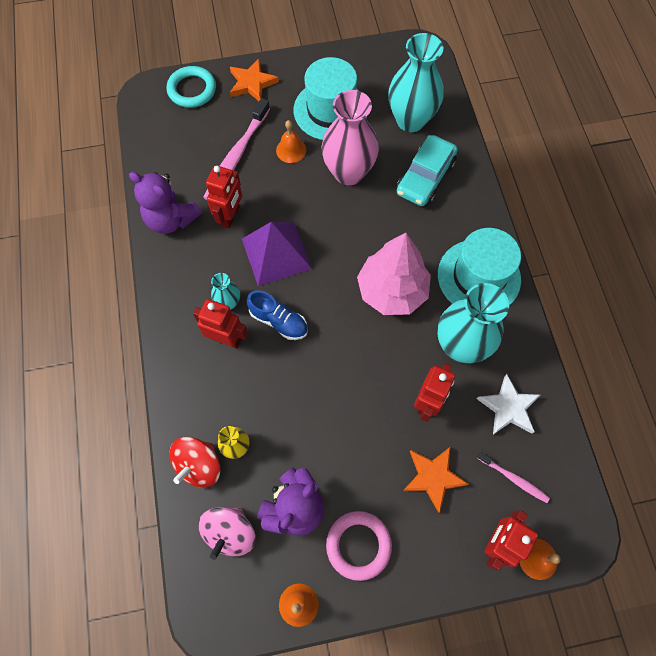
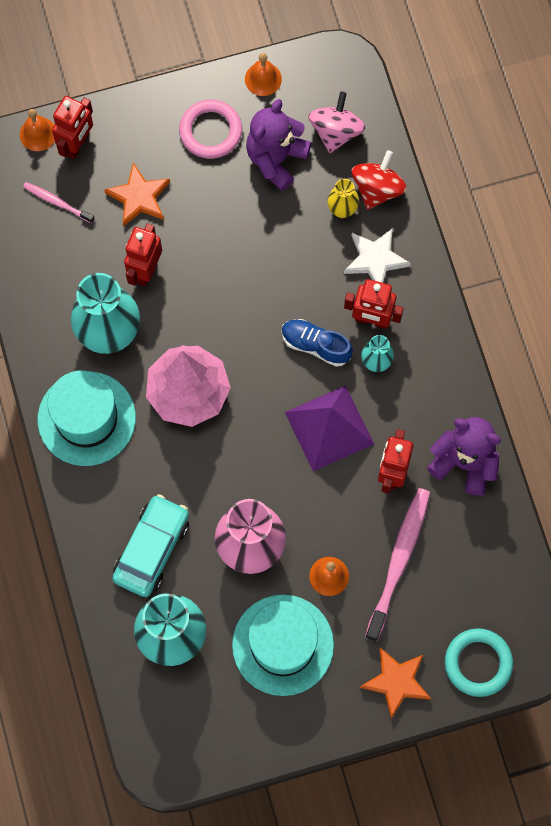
camera: 175 degrees right, 5 degrees up
white star [477,374,540,434] -> white star moved to [344,228,411,283]

